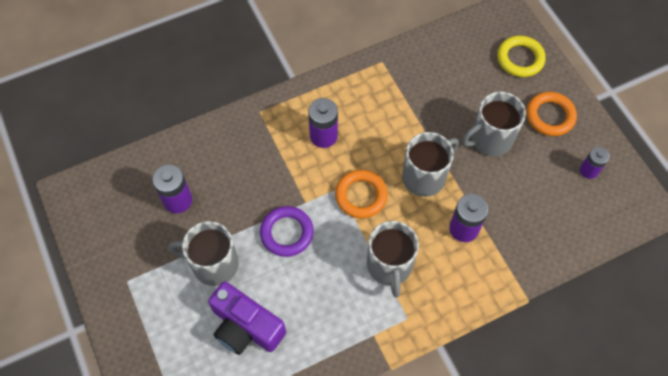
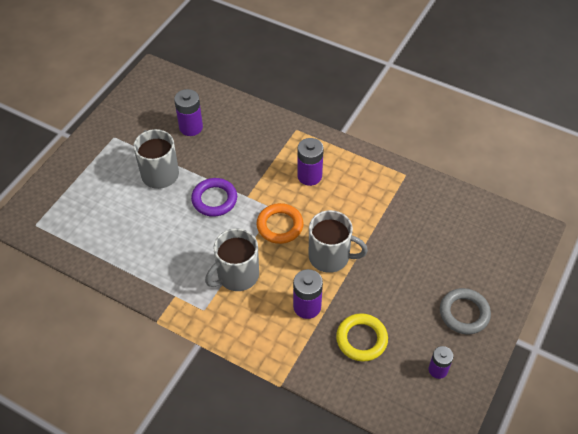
camera: 55 degrees right, 10 degrees down
purple camera [208,282,286,355] -> none
grey mug [462,92,526,156] -> none
yellow ring [497,36,546,77] -> yellow ring moved to [336,313,388,362]
orange ring [526,92,577,136] -> grey ring [440,288,491,334]

